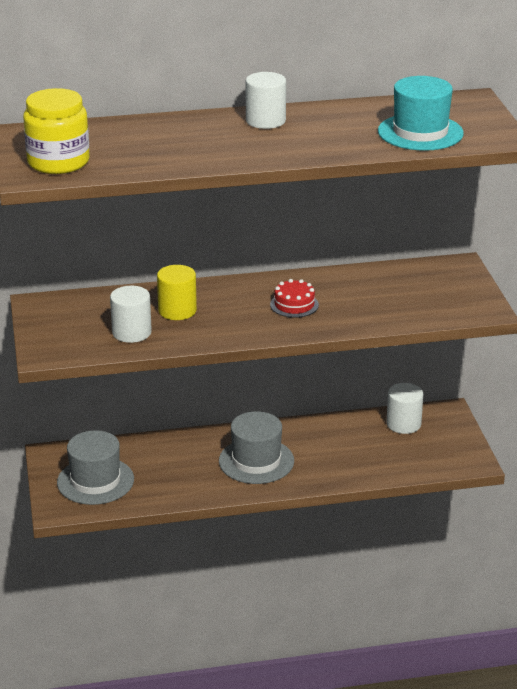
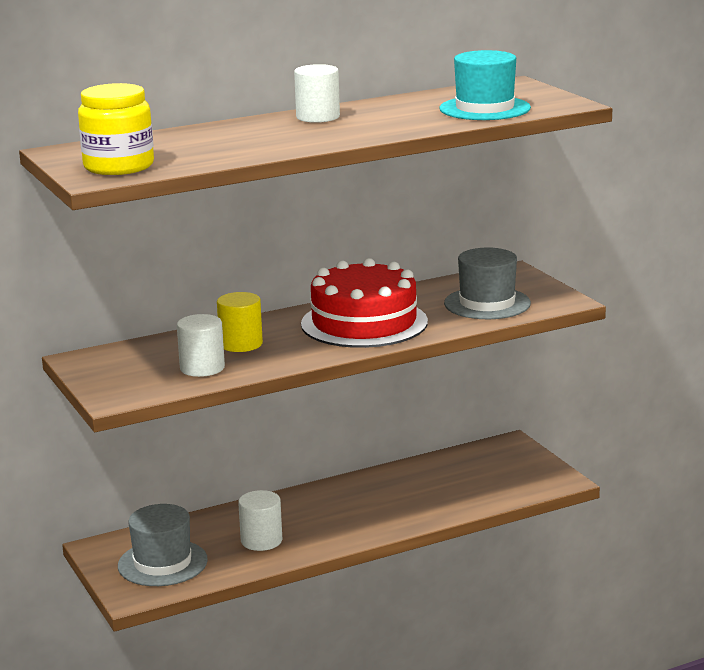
camera: 15 degrees left, 10 degrees down
grey hat [219,411,294,484] -> grey hat moved to [444,248,531,319]
red cake [270,279,319,318] -> red cake [301,258,428,348], size x2.36
white cylinder [386,383,423,434] -> white cylinder moved to [238,490,282,551]

